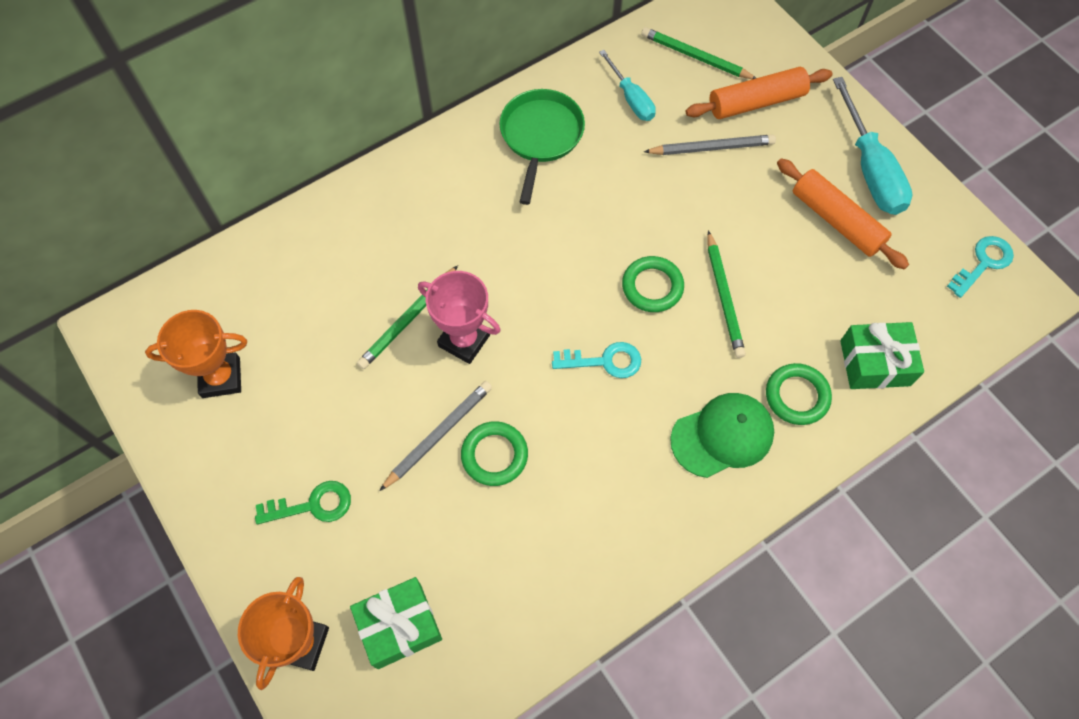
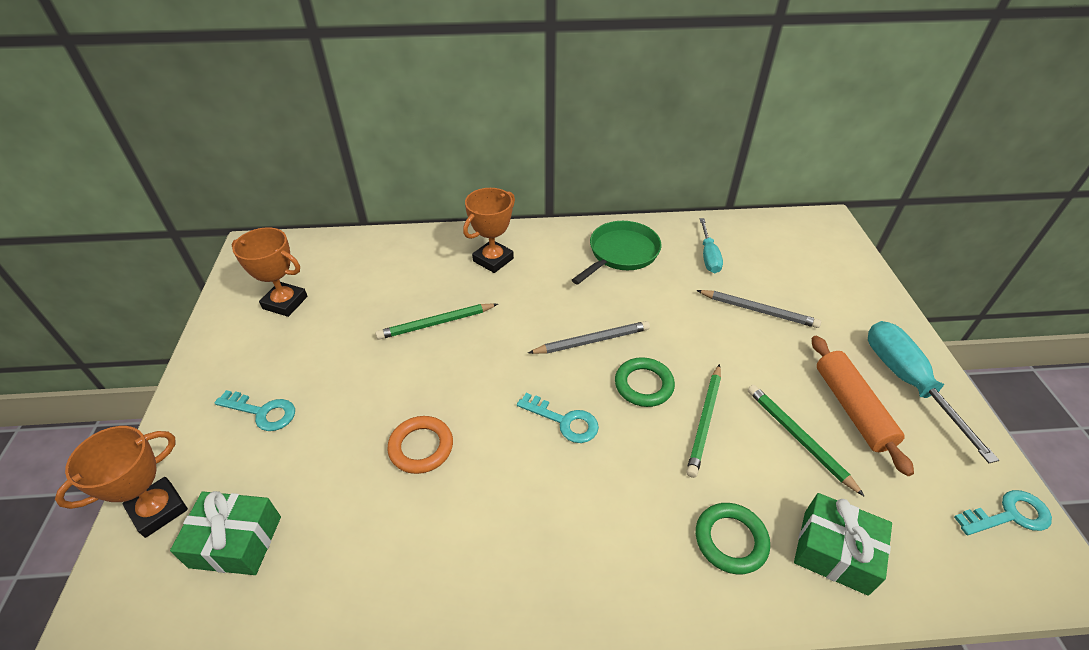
camera: 30 degrees right, 20 degrees down
green key [255,481,351,524] -> turquoise key [214,390,295,431]
grey pencil [380,381,492,491] -> grey pencil moved to [528,321,650,354]
pink trophy [418,271,501,364] -> none
green ring [461,421,528,486] -> orange ring [387,416,453,474]
green pencil [641,27,756,79] -> green pencil moved to [748,385,865,497]
green cap [670,393,774,478] -> none
orange rolling pin [686,67,832,119] -> none
turquoise screwdriver [833,77,912,215] -> turquoise screwdriver turned 150 degrees clockwise [868,321,999,463]
none -> orange trophy [463,188,515,273]

